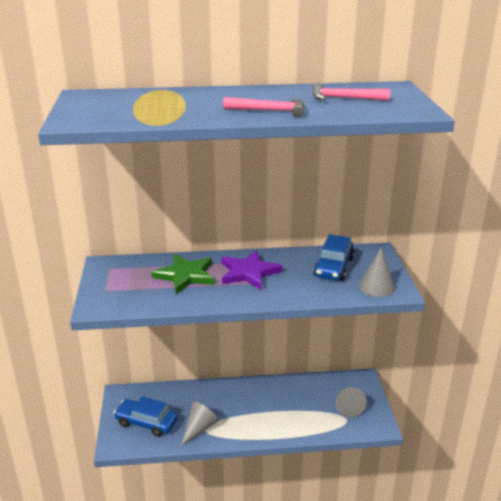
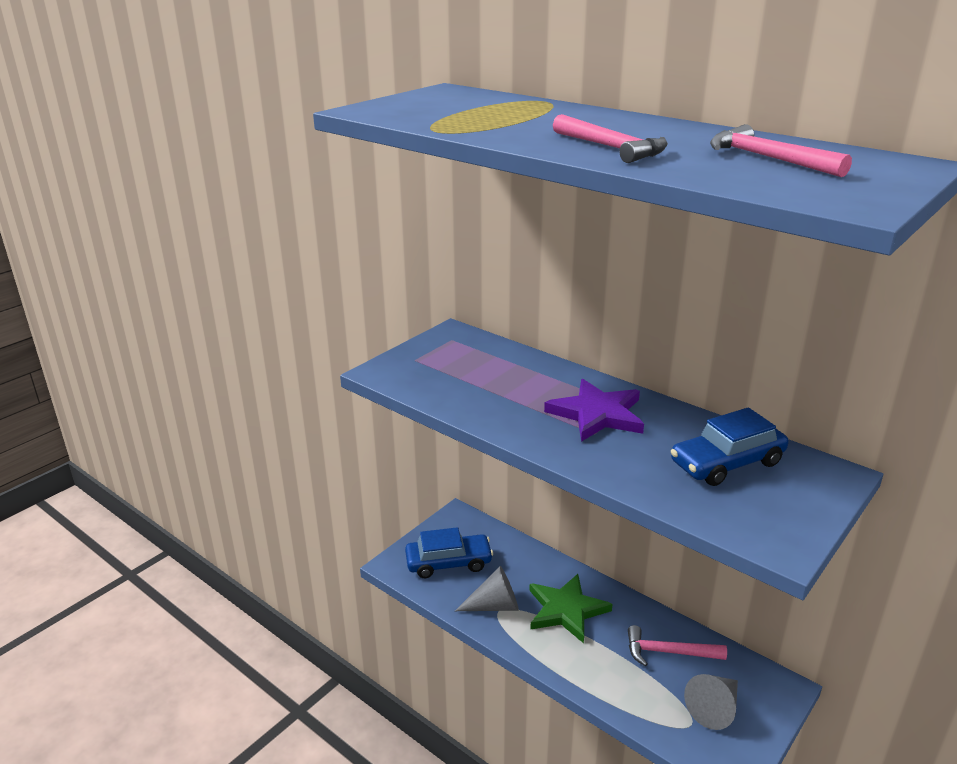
camera: 45 degrees right, 0 degrees up
blue car [114,397,178,437] -> blue car turned 105 degrees clockwise [405,527,493,578]
green star [151,254,215,294] -> green star moved to [529,574,612,643]
grey cone [359,247,395,297] -> none
none -> pink hammer [628,625,727,666]

